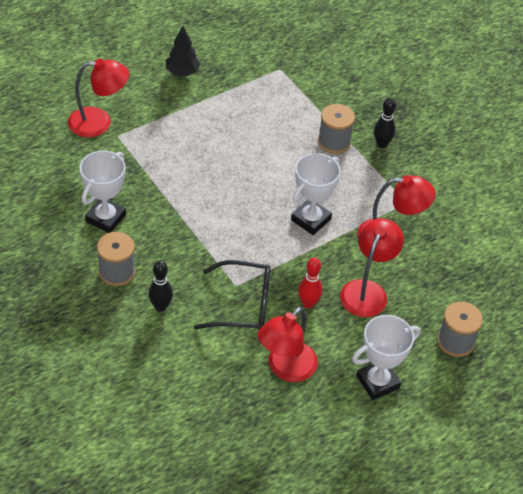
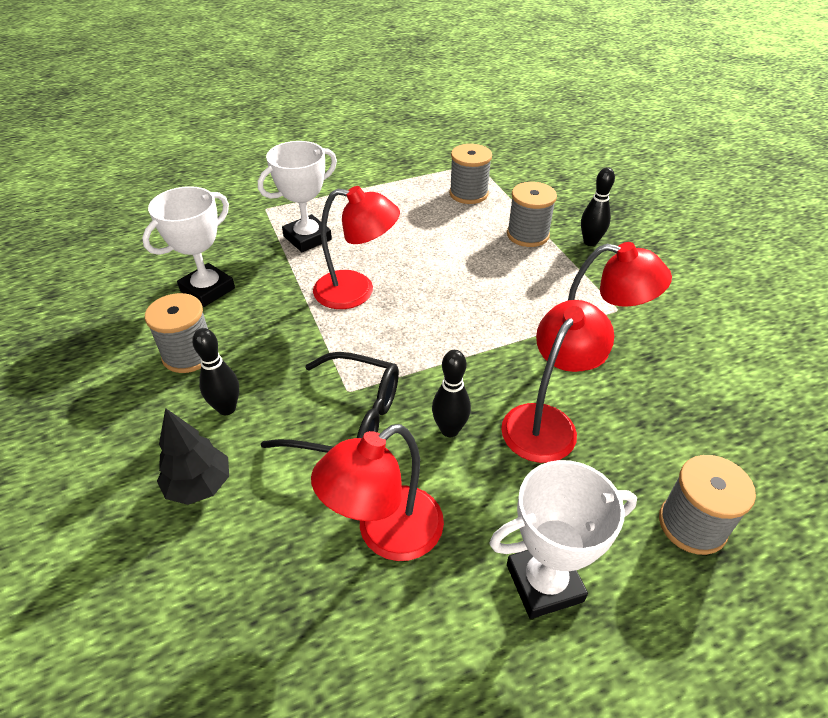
camera: 15 degrees right, 5 degrees down
red lamp [68,59,129,137] -> red lamp moved to [313,186,400,309]
black tree [166,26,200,76] -> black tree moved to [157,408,229,505]
white trophy [291,153,340,235] -> white trophy moved to [258,141,337,252]
red bowling pin [298,258,322,308] -> black bowling pin [432,350,471,437]
none -> grey spool [449,144,492,204]

